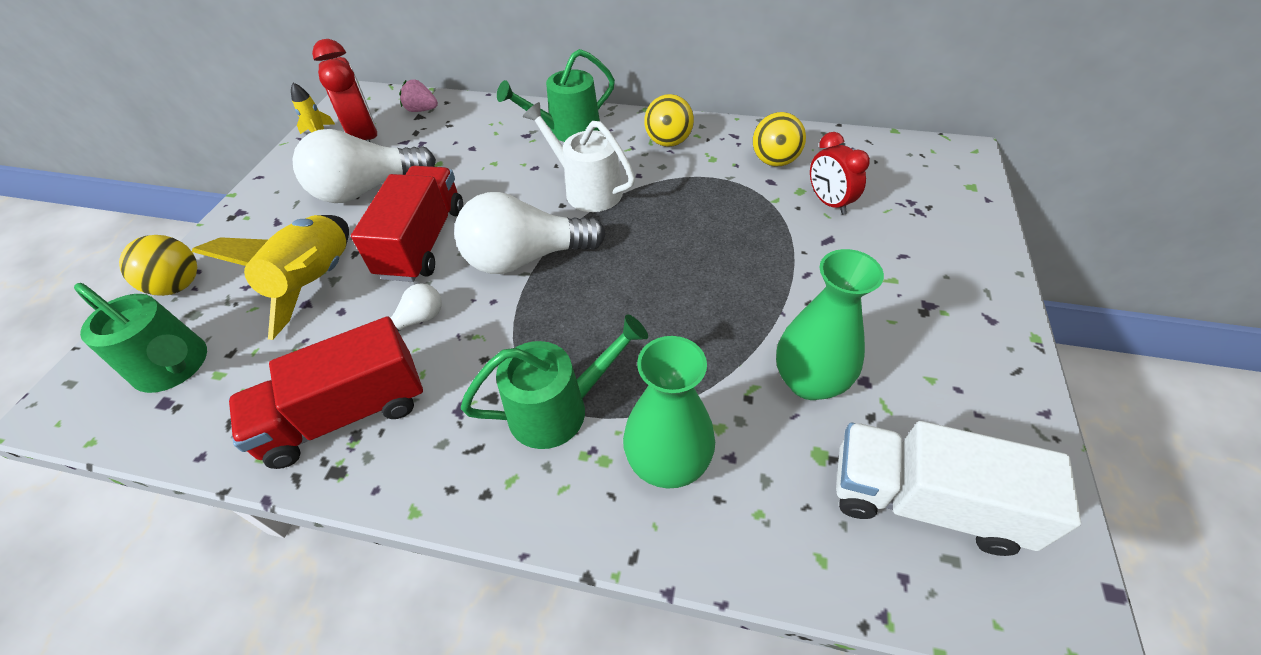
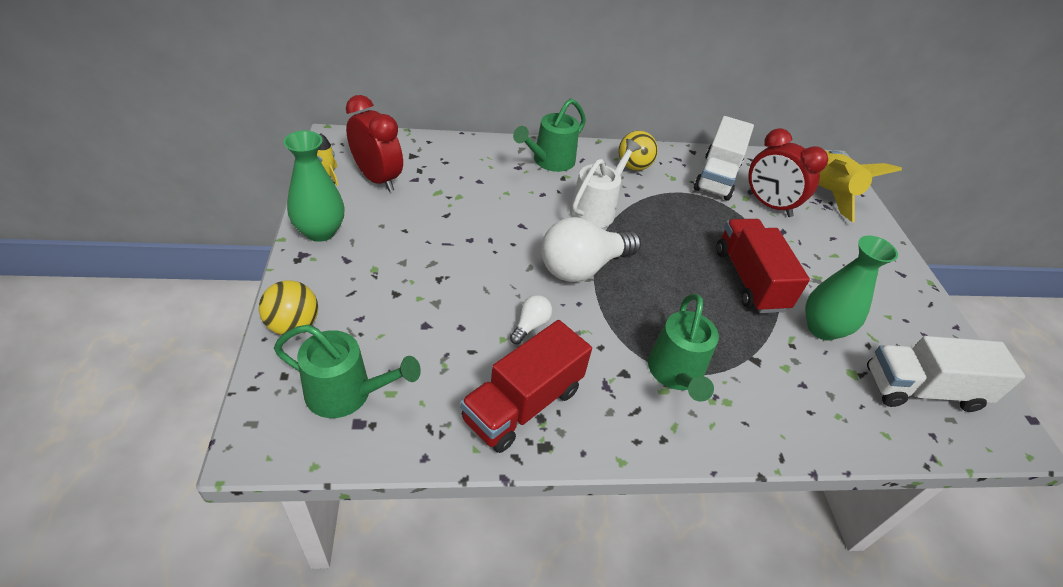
camera: 25 degrees left, 5 degrees down
yellow rocket [192,215,349,340] -> yellow rocket moved to [819,151,902,222]
white light bulb [292,129,436,203] -> none
red truck [351,166,463,282] -> red truck moved to [716,219,810,313]
pink strawberry [399,79,438,112] -> none
green watering can [461,314,648,449] -> green watering can turned 135 degrees clockwise [648,294,719,402]
white watering can [523,102,635,212] -> white watering can turned 105 degrees clockwise [570,139,641,228]
green vase [623,336,715,489] -> green vase moved to [283,131,344,242]
yellow ball [753,112,806,166] -> white truck [694,116,754,201]
red clock [810,132,870,215] -> red clock [748,128,828,217], size x1.51

